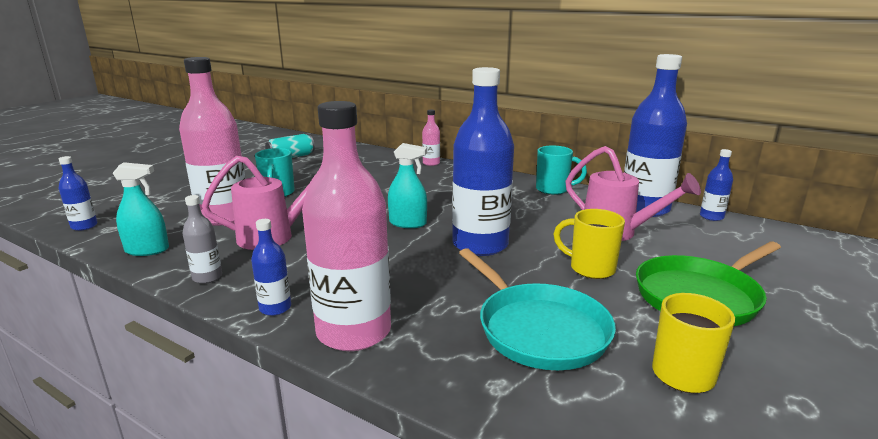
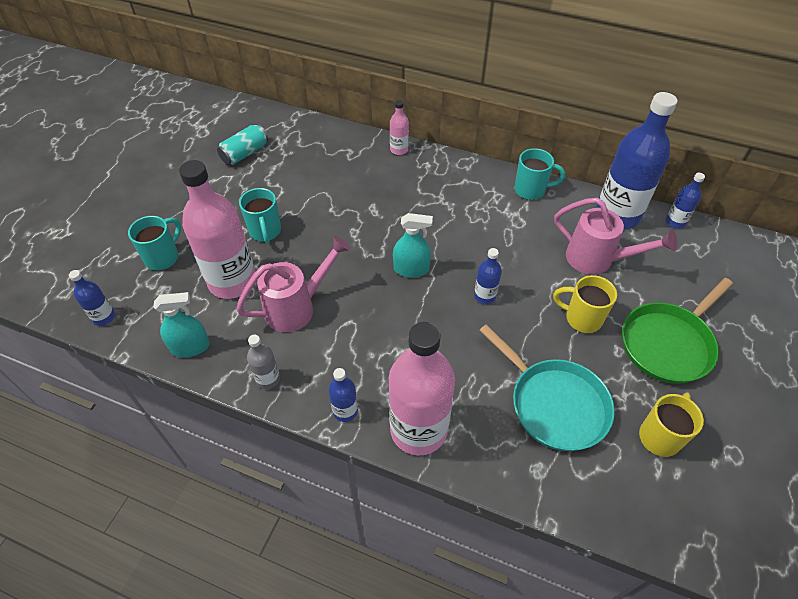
camera: 10 degrees left, 30 degrees up
blue bottle [452,67,514,256] -> blue bottle [474,248,502,304], size x0.45
none -> turquoise mug [128,216,181,270]

